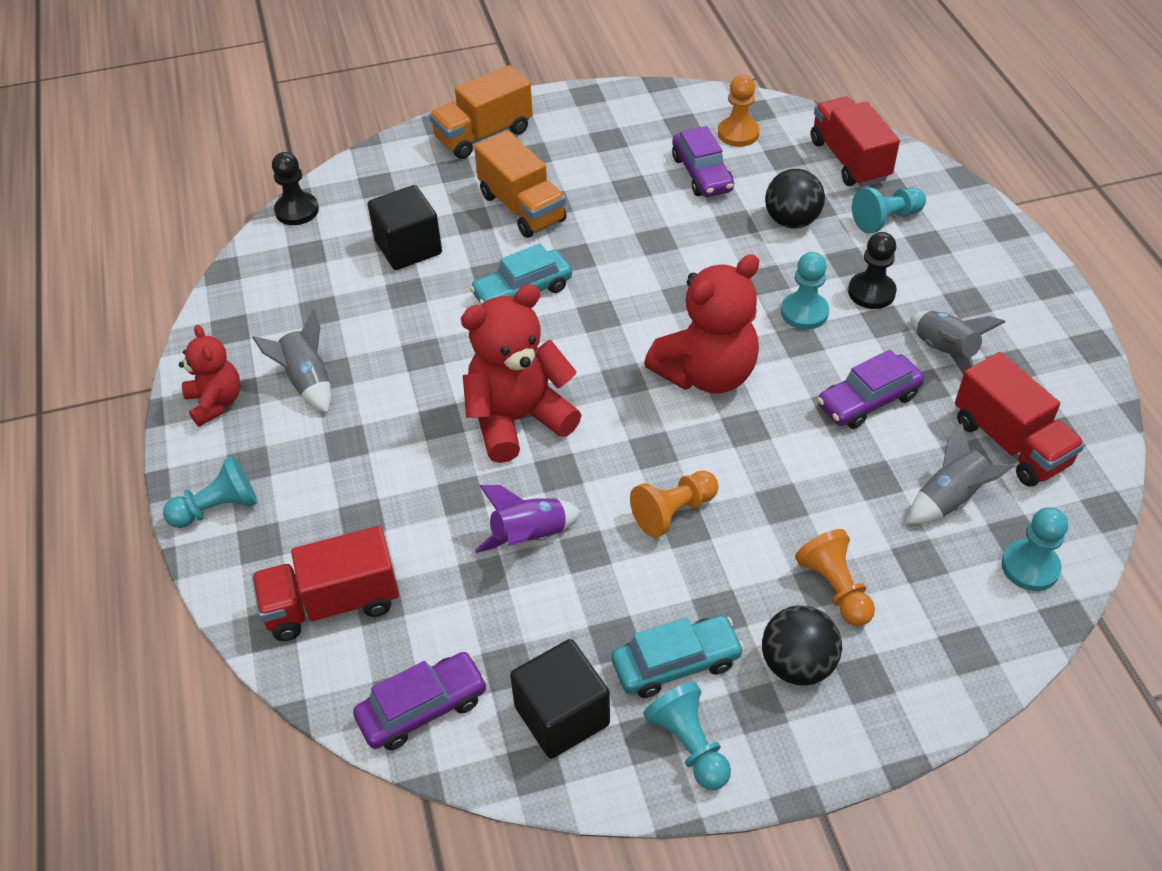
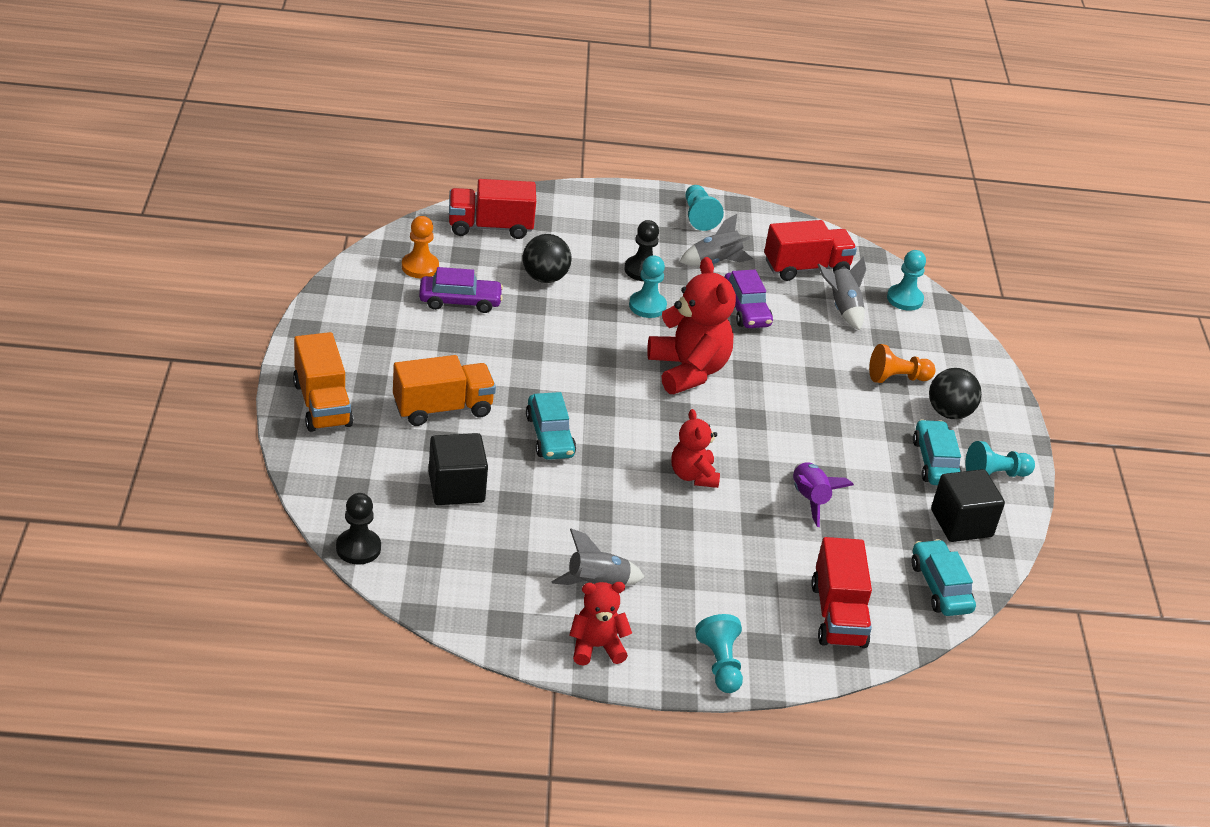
camera: 80 degrees left, 10 degrees down
purple car [353,652,488,750] -> turquoise car [912,539,976,616]
red teddy bear [461,284,581,463] -> red teddy bear [671,409,720,488], size x0.58
orange pawn [630,471,719,538] -> none
turquoise pawn [852,187,926,234] -> turquoise pawn moved to [685,185,724,231]

